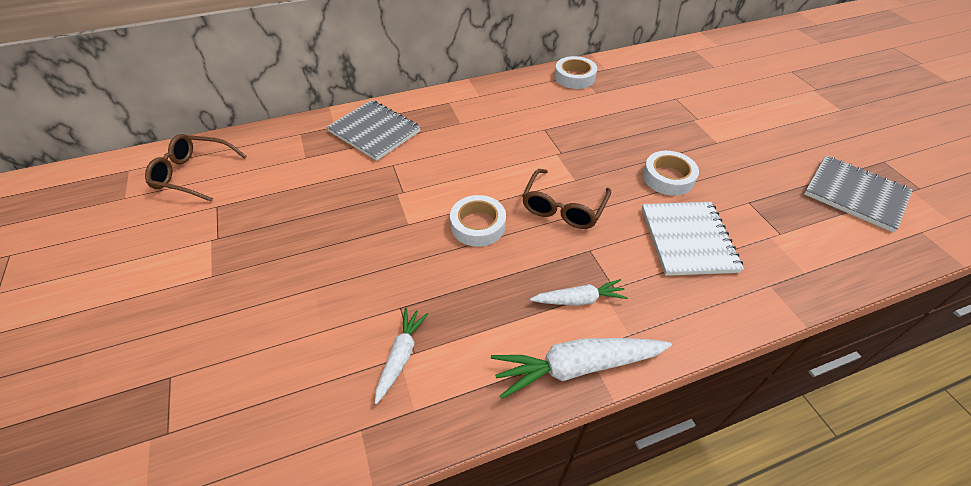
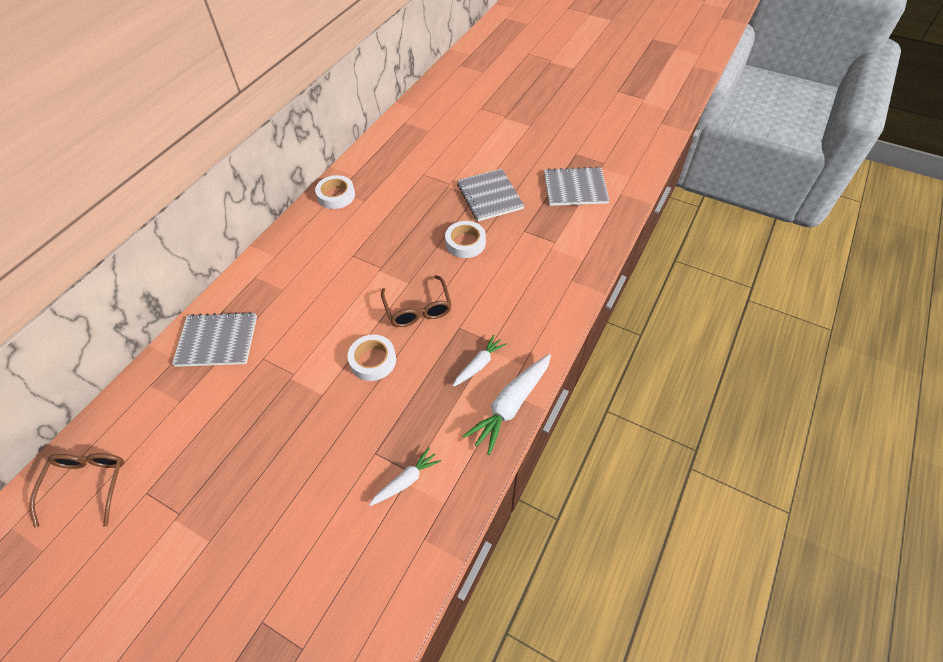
camera: 40 degrees left, 5 degrees up
brown glasses [145,134,246,202] -> brown glasses turned 120 degrees clockwise [29,453,124,528]
white carrot [375,308,429,404] -> white carrot turned 75 degrees clockwise [369,447,441,506]
white notebook [642,202,744,276] -> none
none -> grey notebook [457,169,525,221]

